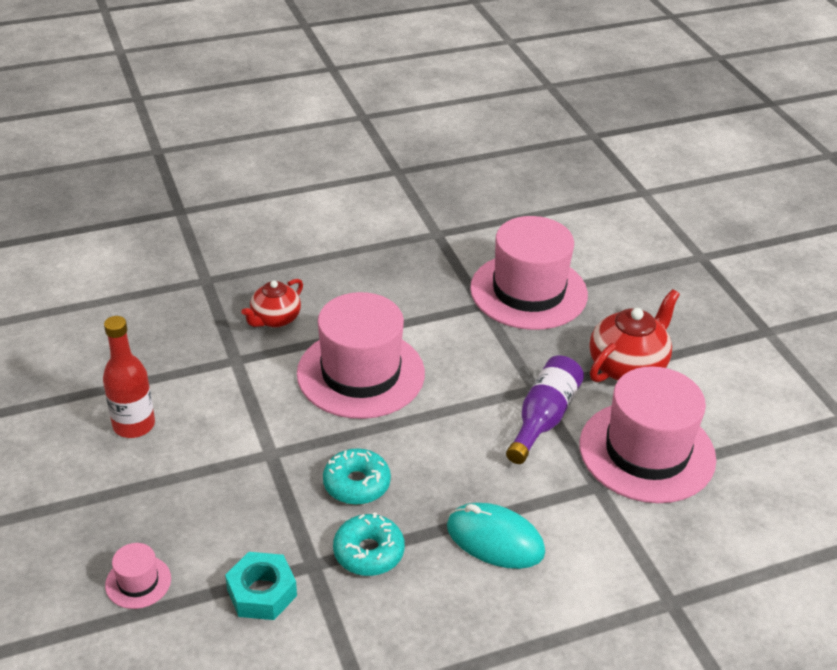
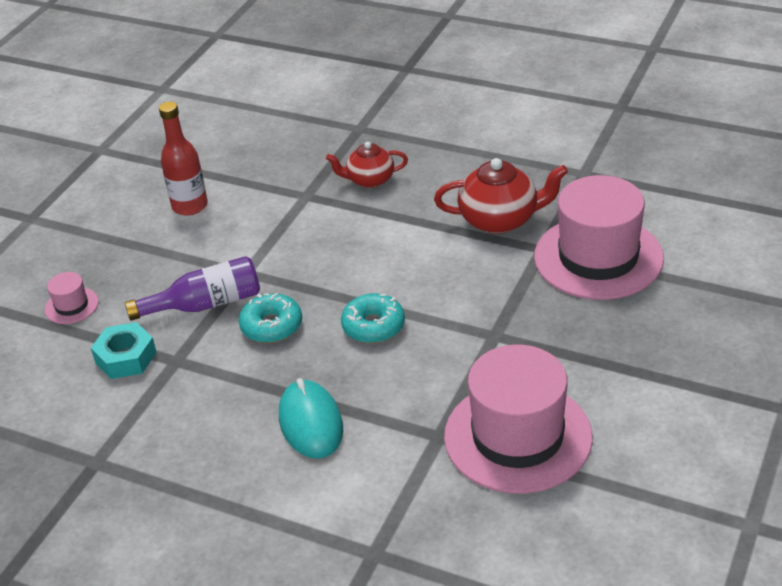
camera: 50 degrees right, 0 degrees up
pink hat [297,292,425,419] -> none
turquoise donut [333,513,405,576] -> turquoise donut moved to [341,293,405,343]
purple bottle [506,355,584,464] -> purple bottle moved to [125,256,260,321]
red teapot [589,289,680,382] -> red teapot moved to [434,158,568,234]

